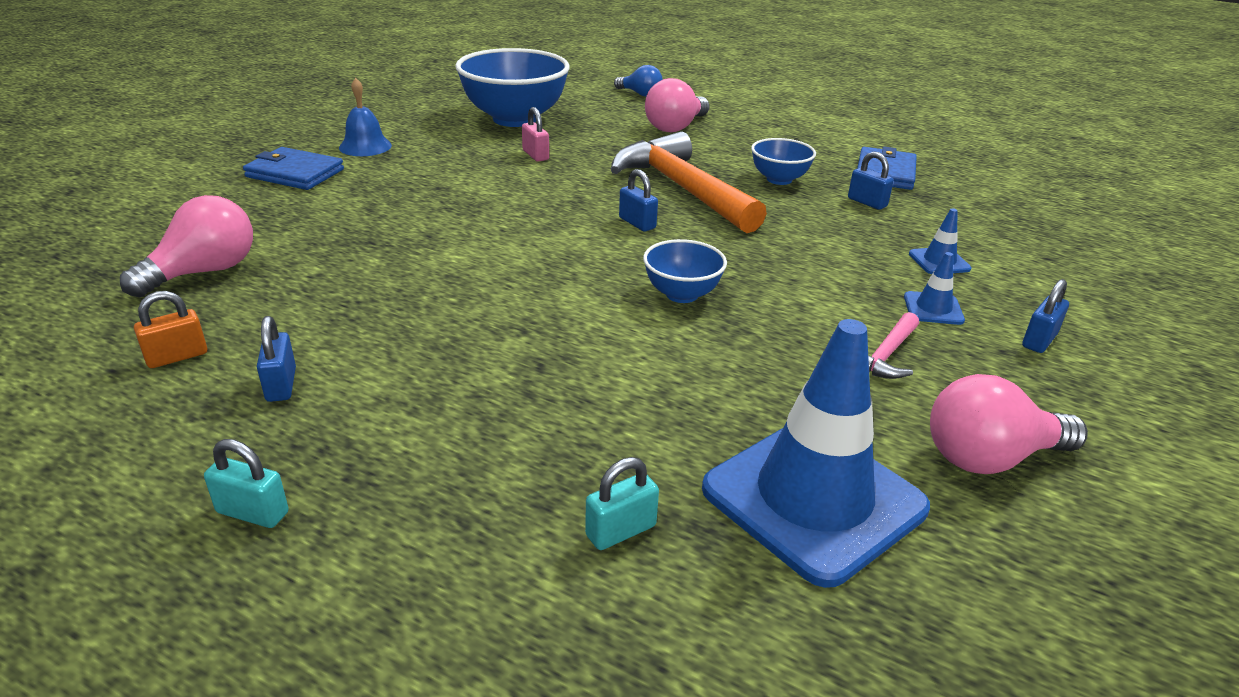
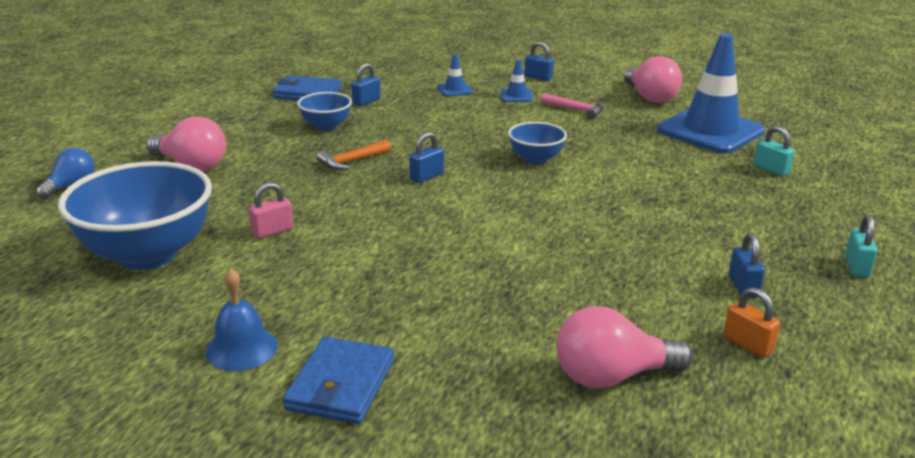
camera: 95 degrees left, 5 degrees down
pink light bulb [120,195,253,297] -> pink light bulb turned 45 degrees counterclockwise [557,306,693,389]
blue padlock [257,316,296,402] -> blue padlock turned 75 degrees counterclockwise [729,233,765,298]
orange hammer [610,131,767,233] -> orange hammer [317,140,391,170], size x0.44

